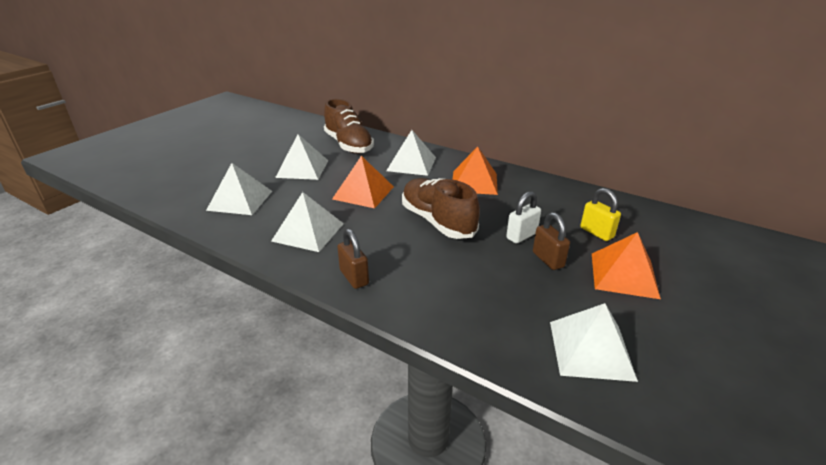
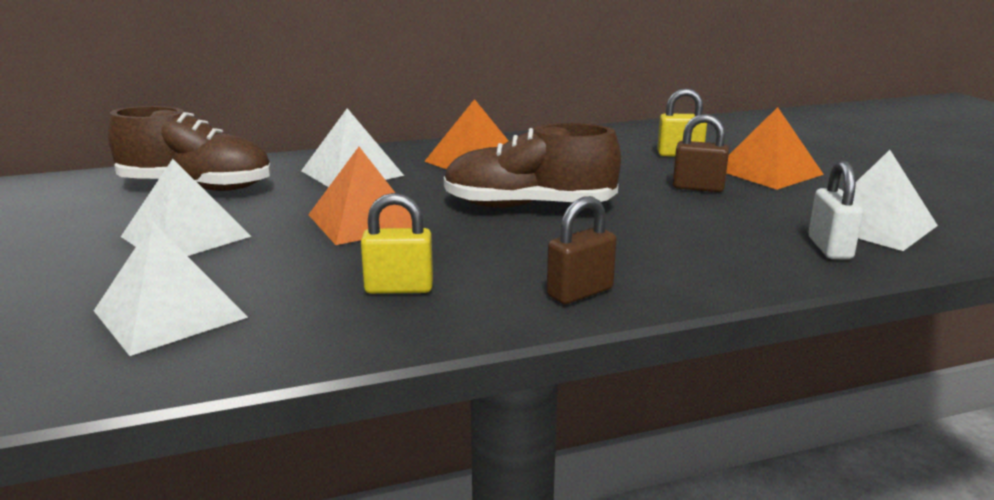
camera: 50 degrees left, 10 degrees down
white pyramid [271,192,344,252] -> yellow padlock [361,193,433,294]
brown padlock [337,229,369,289] -> brown padlock turned 45 degrees counterclockwise [547,196,617,304]
white padlock [506,191,541,244] -> white padlock moved to [808,161,863,259]

